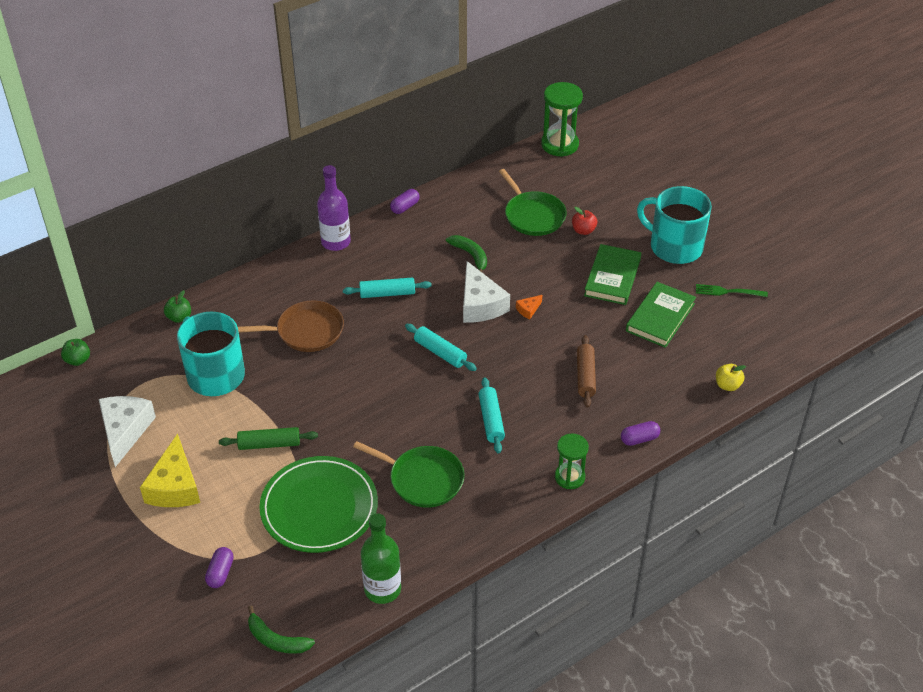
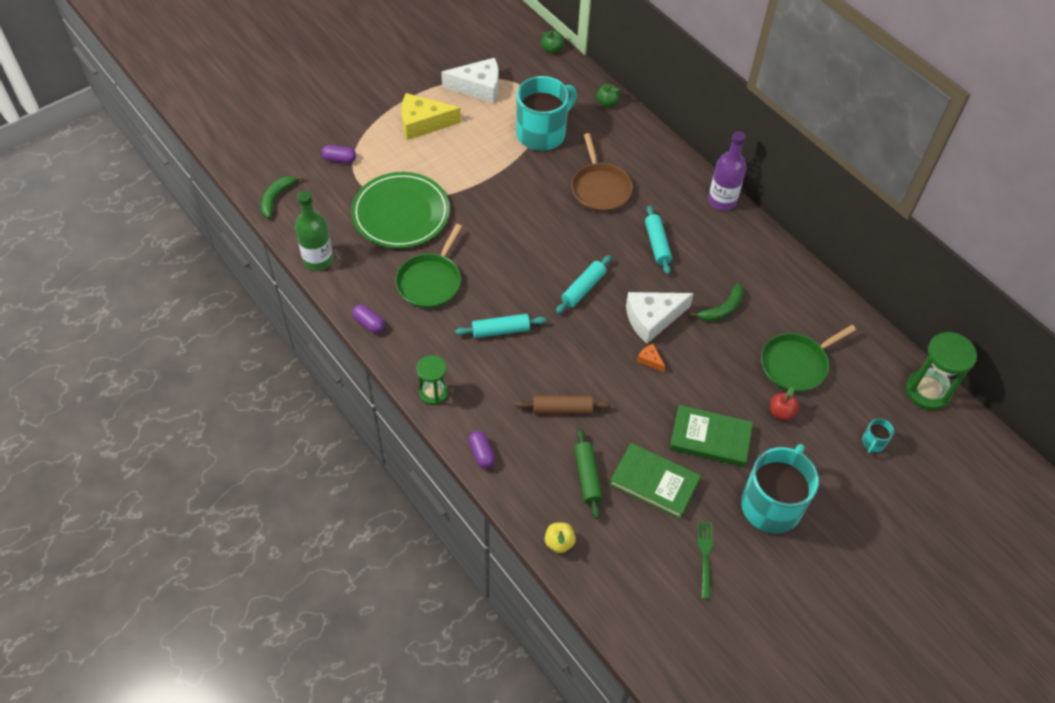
camera: 85 degrees right, 10 degrees up
green rolling pin [219,427,318,450] -> green rolling pin moved to [574,429,603,519]
purple capsule [390,189,420,214] -> purple capsule moved to [352,304,385,333]
none -> turquoise mug [862,418,894,453]

